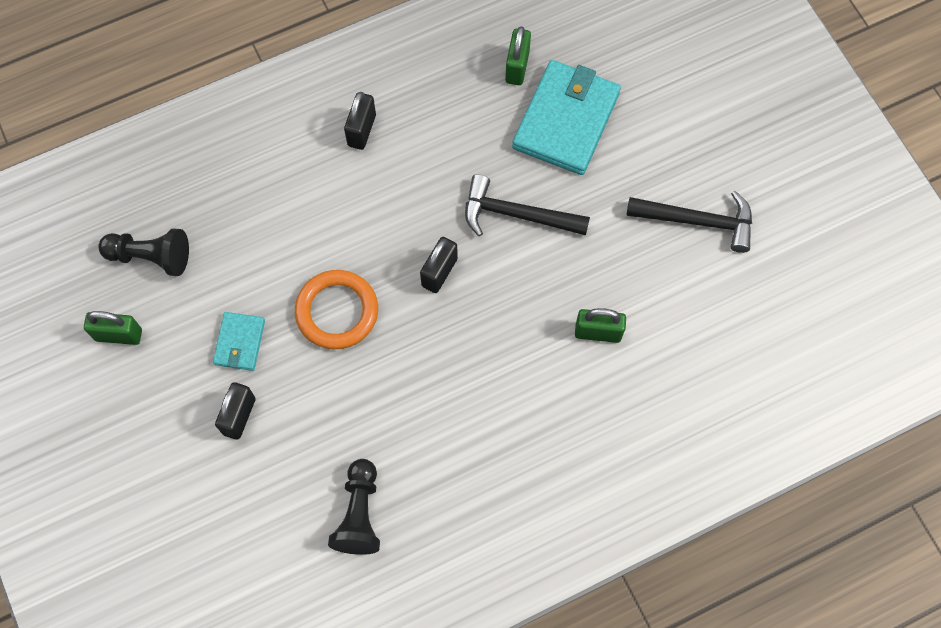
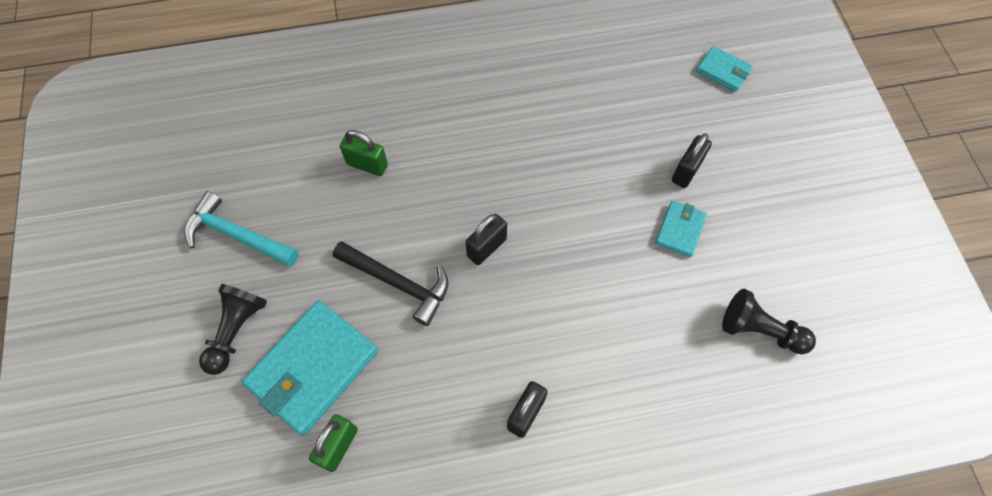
camera: 165 degrees left, 5 degrees down
green padlock [84,311,142,345] -> none
orange ring [295,270,378,349] -> none
black pawn [328,459,380,555] -> black pawn moved to [199,284,267,375]
black hammer [626,191,752,253] -> turquoise hammer [184,191,299,267]
none -> turquoise wallet [696,46,753,92]

